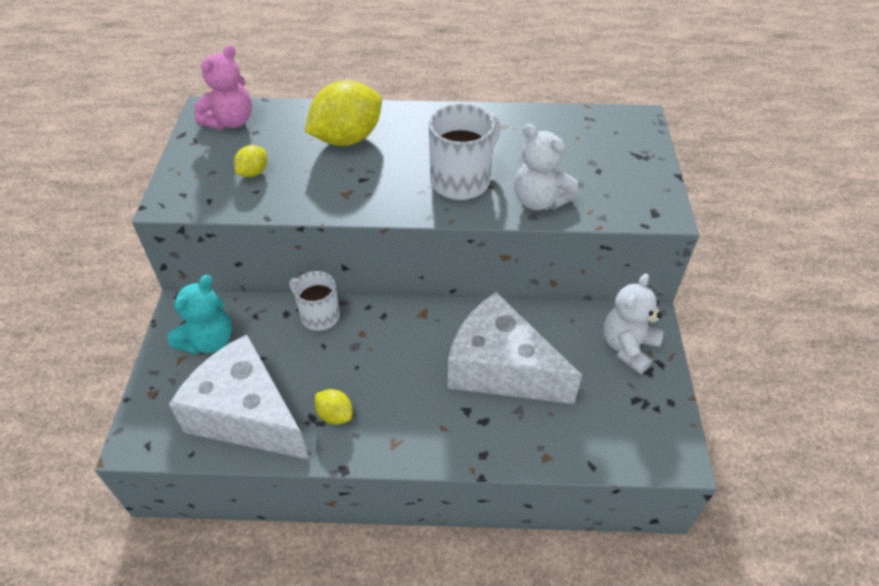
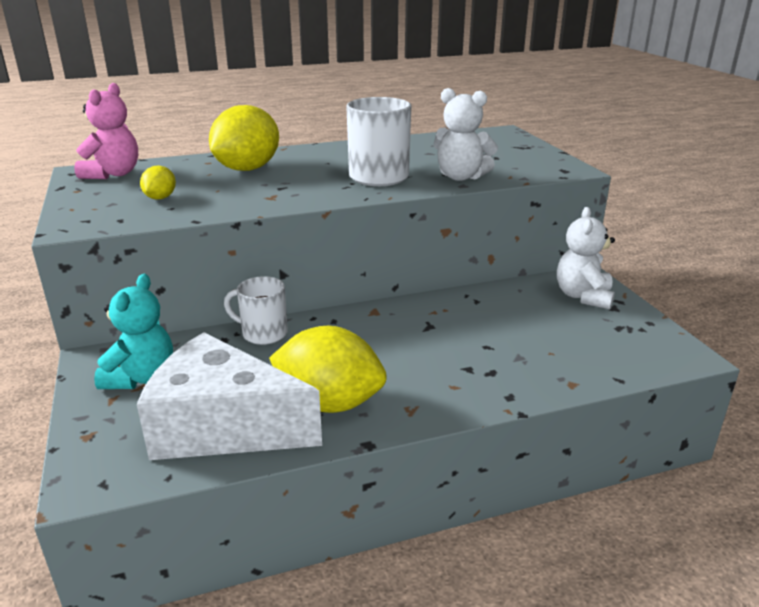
camera: 20 degrees left, 20 degrees down
yellow lemon [315,389,352,425] -> yellow lemon [269,326,387,413], size x2.13
white cheese [448,292,582,404] -> none

